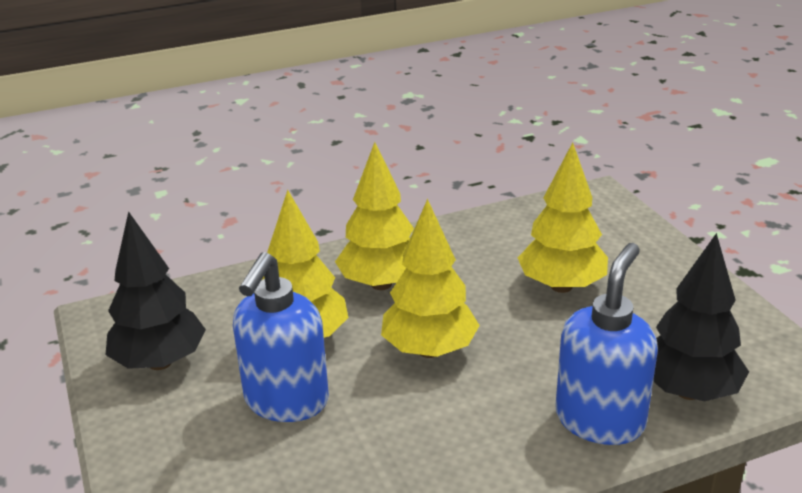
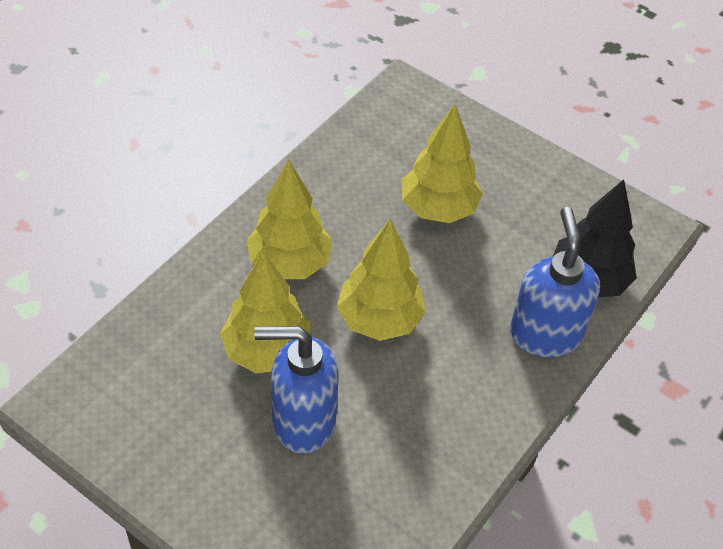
camera: 35 degrees left, 20 degrees up
black tree [106,211,206,370] -> none
blue soap dispenser [233,252,329,422] -> blue soap dispenser turned 105 degrees clockwise [254,326,339,454]

